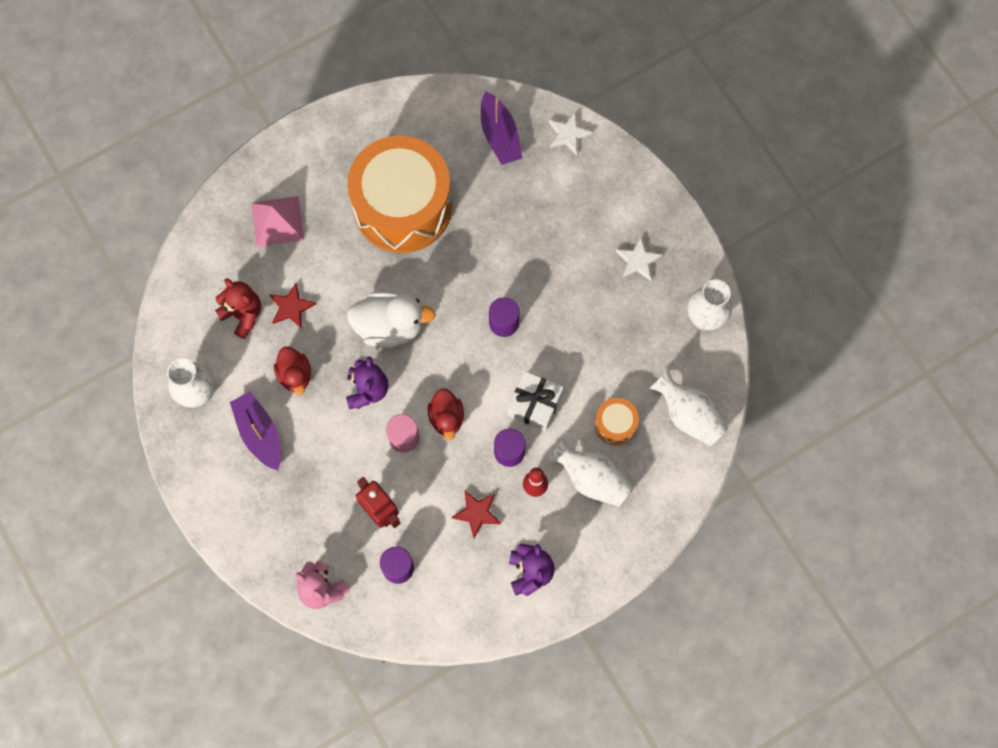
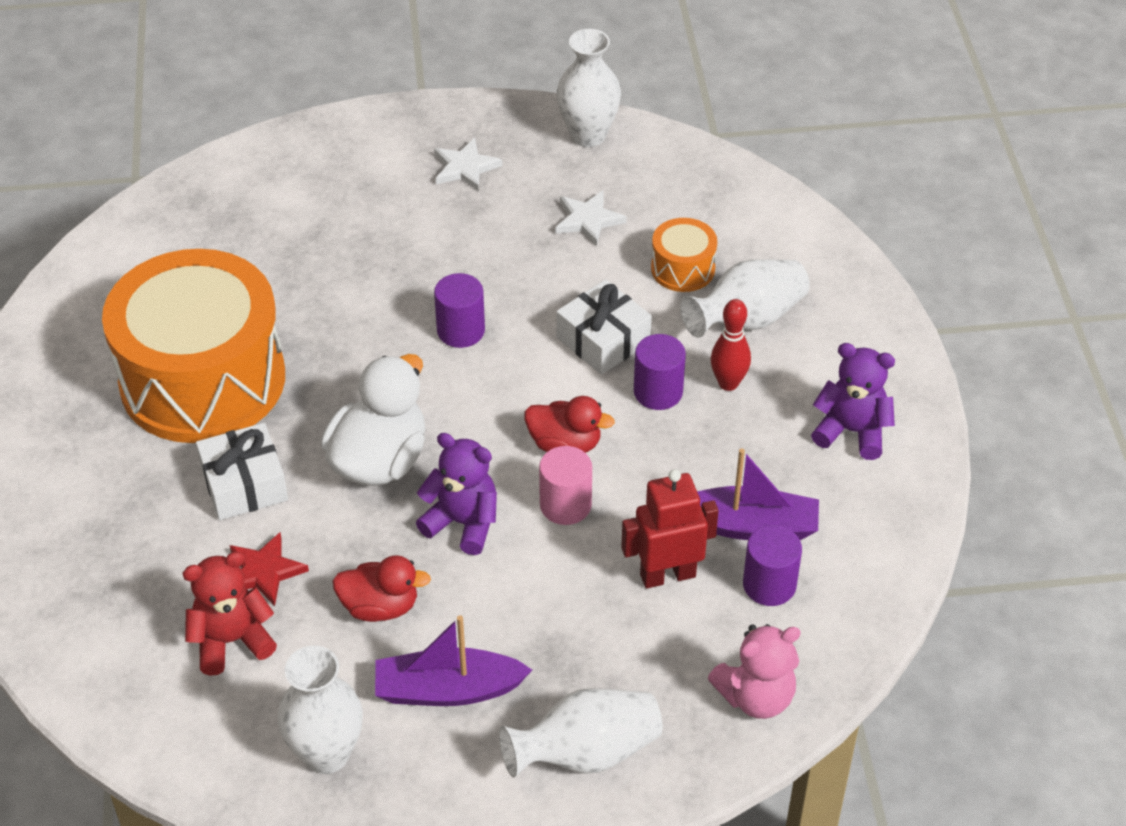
camera: 65 degrees left, 25 degrees down
pink pyramid [251,196,304,247] -> none
red star [451,491,501,538] -> none
purple boat [481,91,522,165] -> purple boat moved to [697,449,819,540]
white star [549,111,593,156] -> white star moved to [555,190,627,246]
white vase [649,369,728,446] -> white vase moved to [499,688,663,778]
none -> white gift [196,423,288,520]

